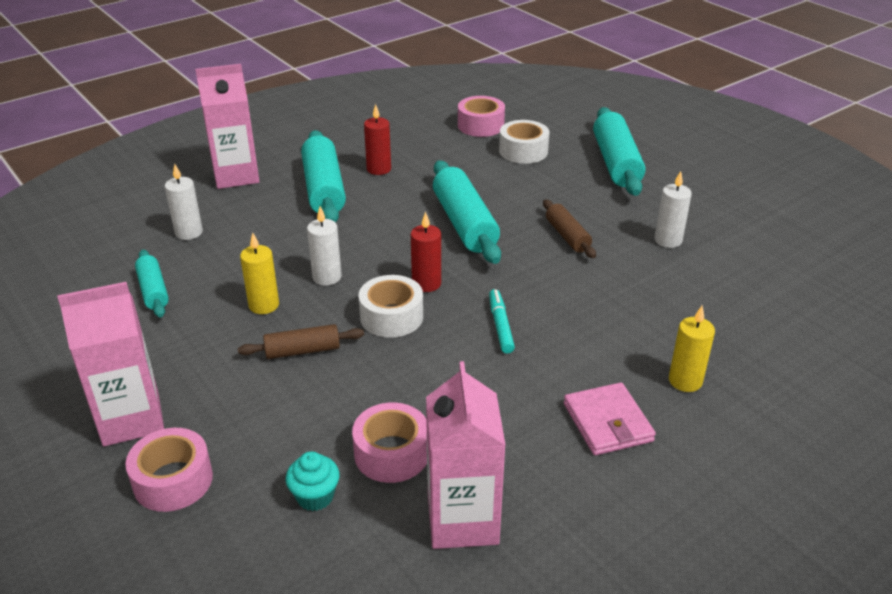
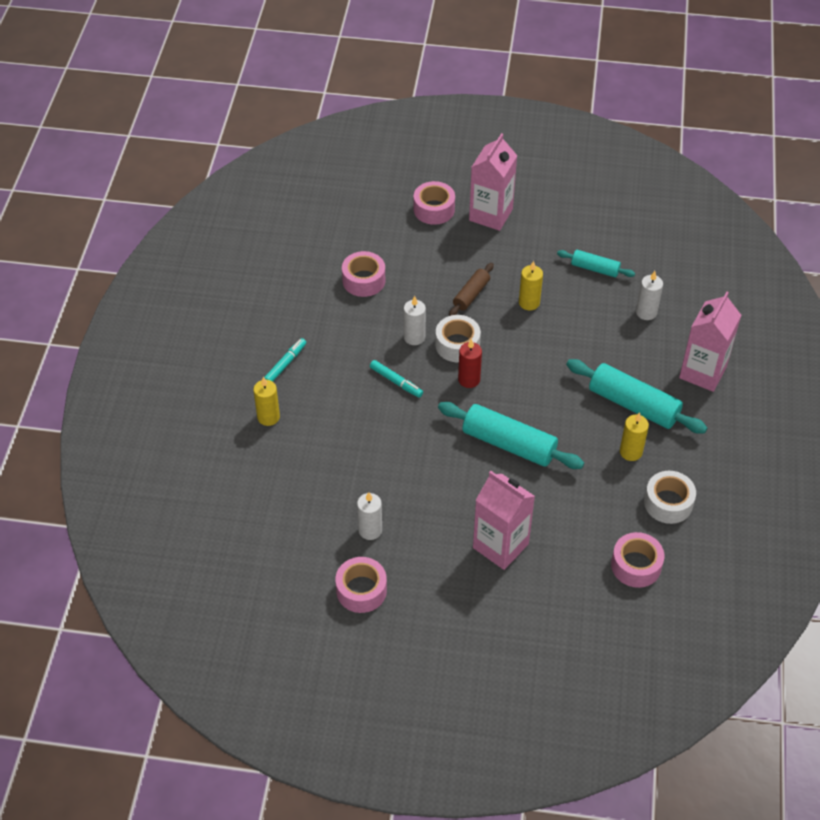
camera: 135 degrees right, 15 degrees up
turquoise cupcake [286,451,339,511] -> none
white candle [307,206,342,286] -> white candle moved to [404,296,426,345]
red candle [364,104,391,175] -> yellow candle [620,412,649,461]
pink carton [426,361,506,549] -> pink carton moved to [473,471,535,570]
white tape [499,120,549,164] -> white tape moved to [644,471,696,524]
brown rolling pin [543,199,596,258] -> none
pink wallet [564,382,656,456] -> turquoise marker [264,338,306,382]
turquoise rolling pin [593,107,645,196] -> none
none -> pink tape [335,557,387,613]

